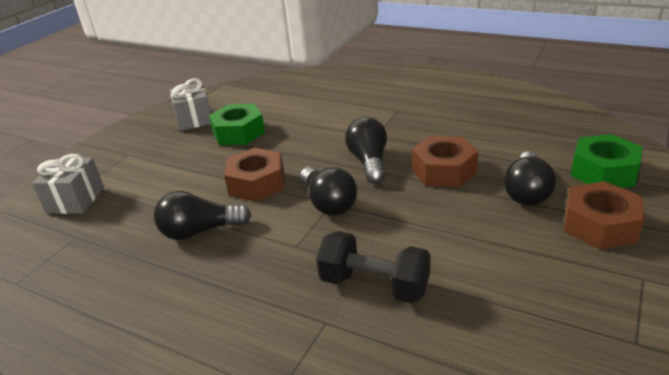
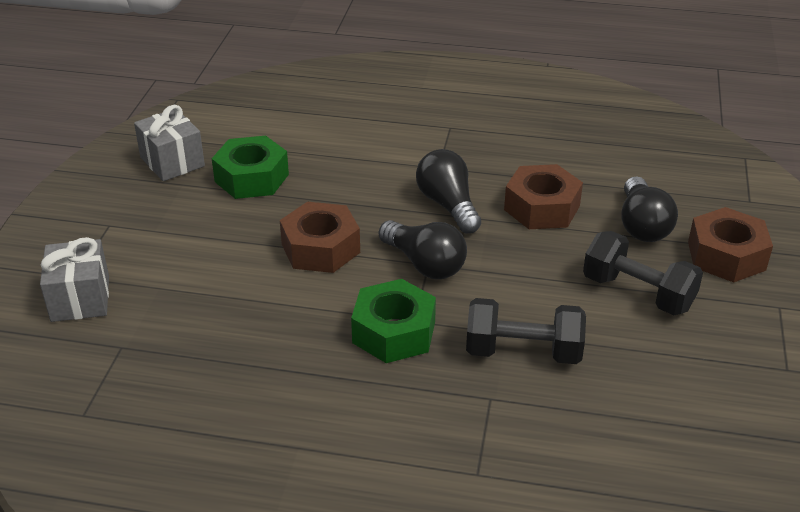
camera: 20 degrees left, 5 degrees up
black light bulb [154,191,251,240] -> none
green nut [571,134,642,188] -> green nut moved to [351,279,436,363]
none -> black dumbbell [583,231,703,315]

